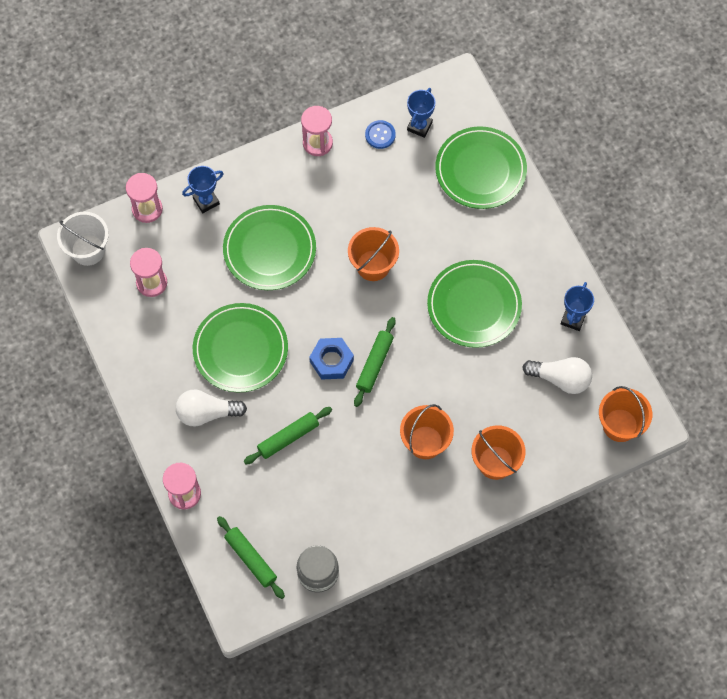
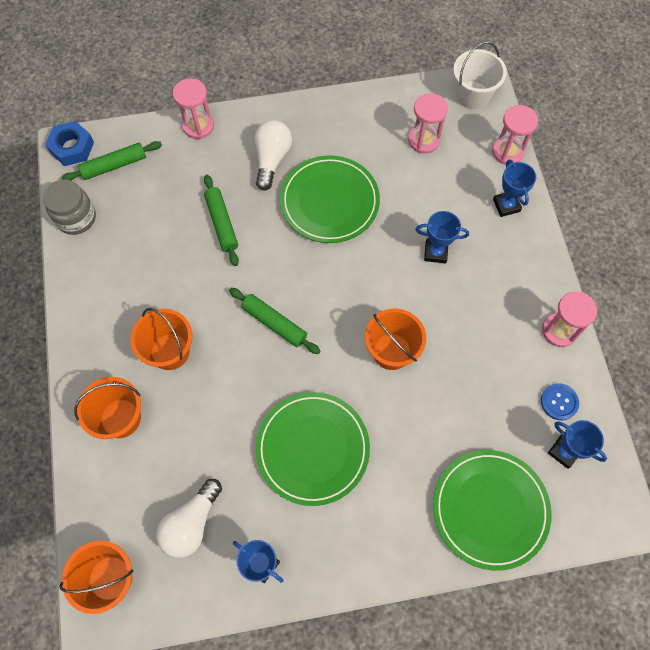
camera: 105 degrees right, 0 degrees up
green plate [223,205,316,290] -> blue trophy [415,211,469,263]
blue nut [309,338,354,380] -> blue nut moved to [45,121,94,166]

